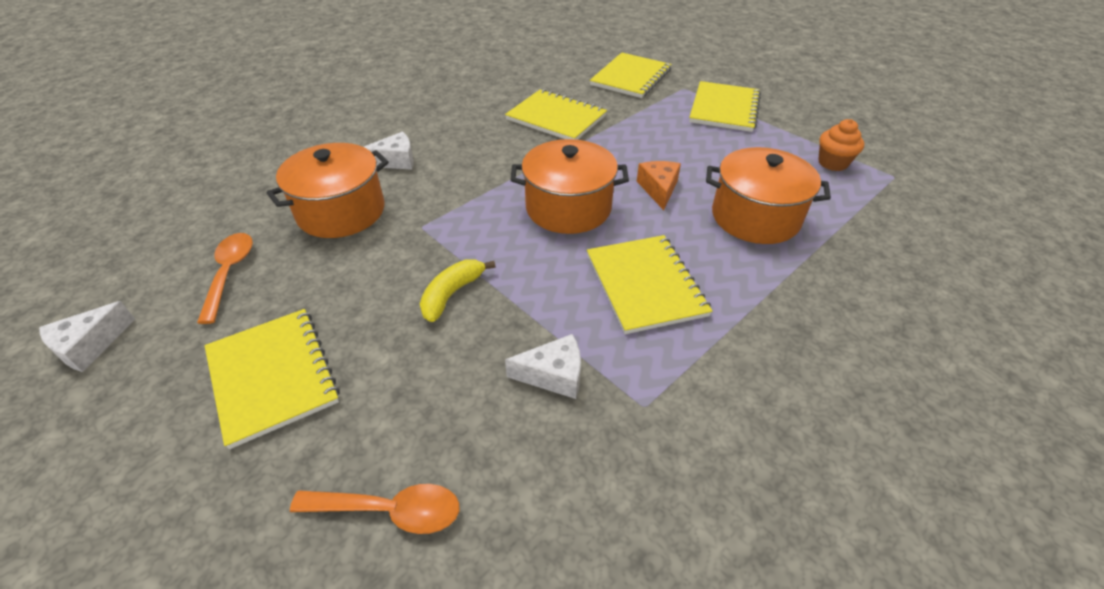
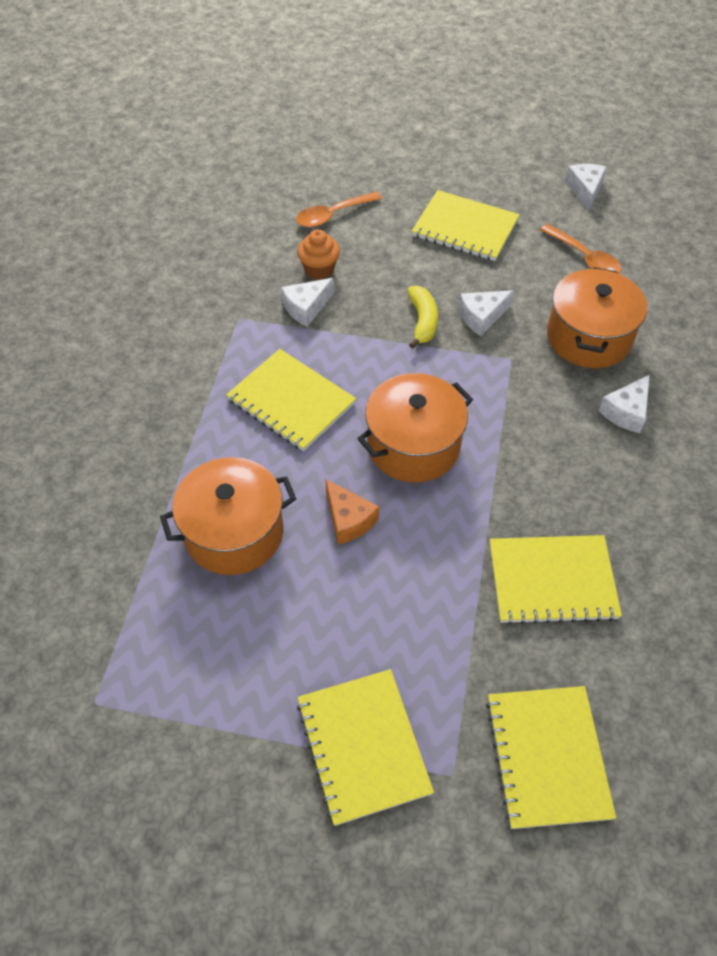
camera: 145 degrees right, 10 degrees up
orange cupcake [818,119,864,171] -> orange cupcake moved to [297,229,340,280]
none -> white cheese [459,290,514,336]

